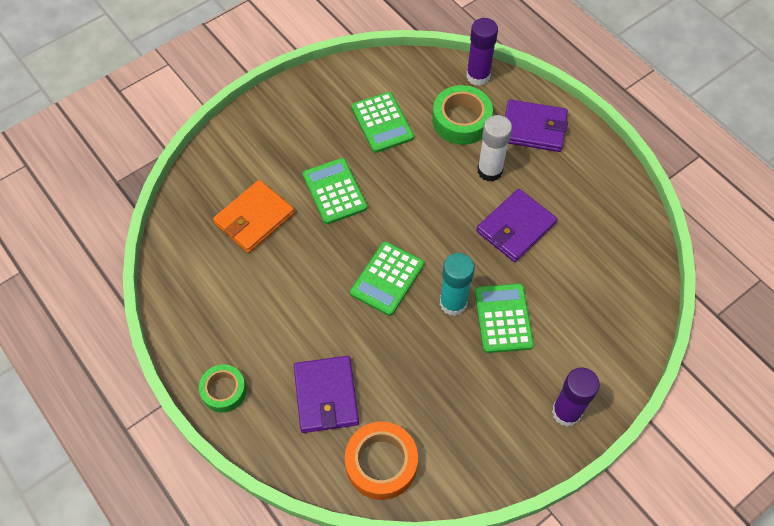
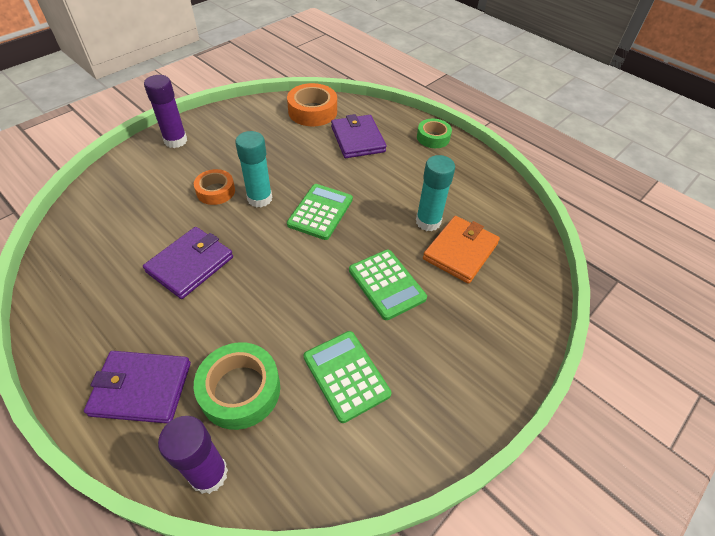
camera: 170 degrees right, 10 degrees down
green calculator [475,284,534,353] -> orange tape [194,169,235,205]
white glue stick [477,115,512,181] -> none
none -> turquoise glue stick [416,155,455,231]

